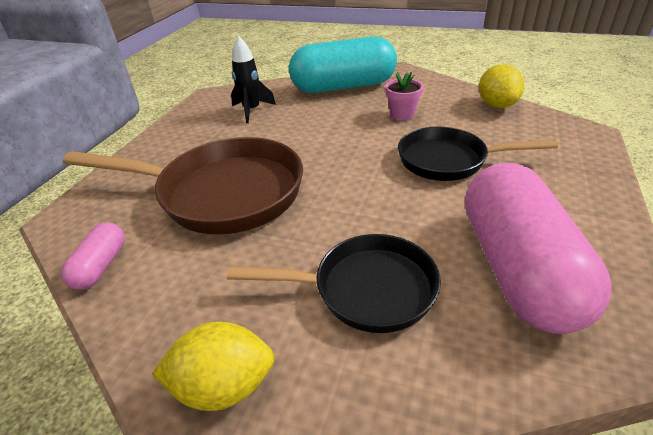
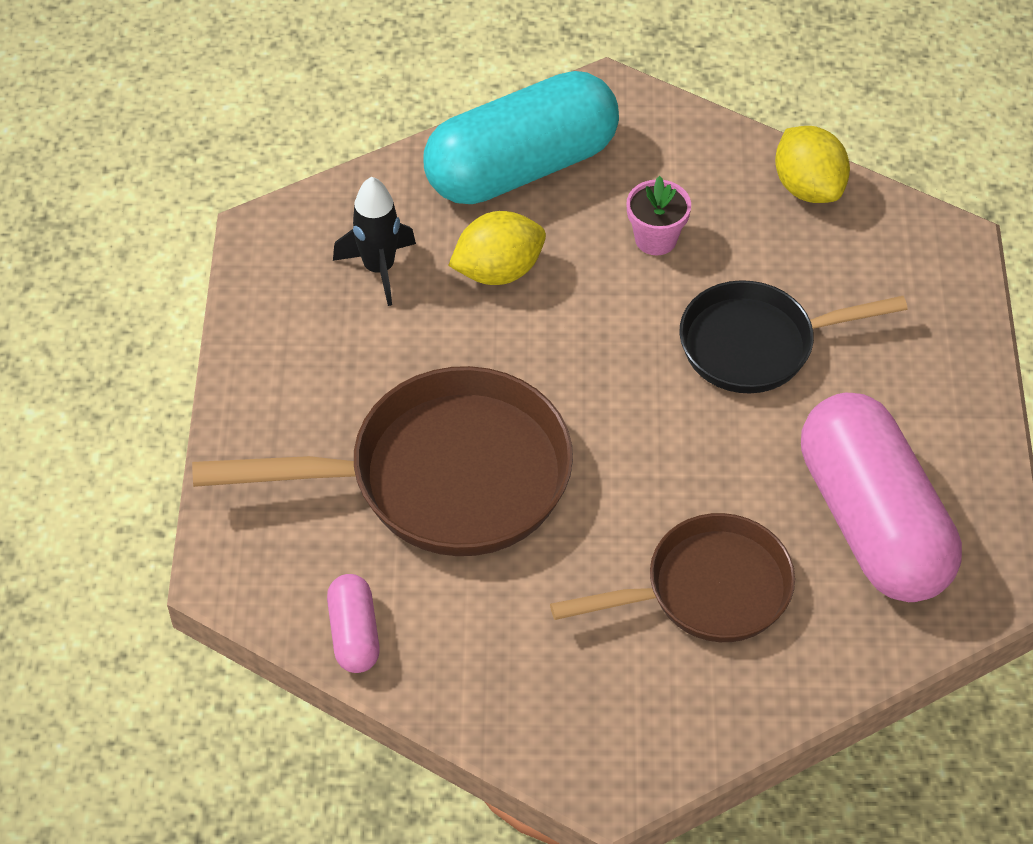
camera: 20 degrees left, 15 degrees up
yellow lemon [152,322,275,411] -> yellow lemon moved to [448,211,546,285]
black pan [227,234,441,333] -> brown pan [550,513,795,642]

